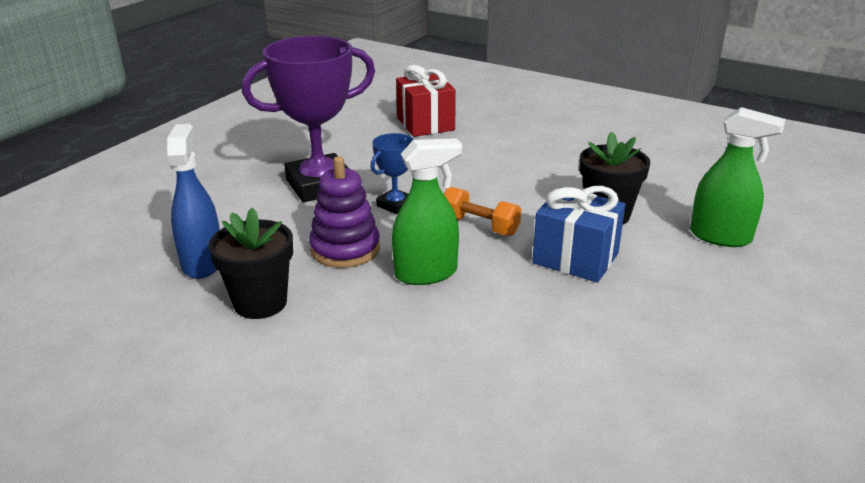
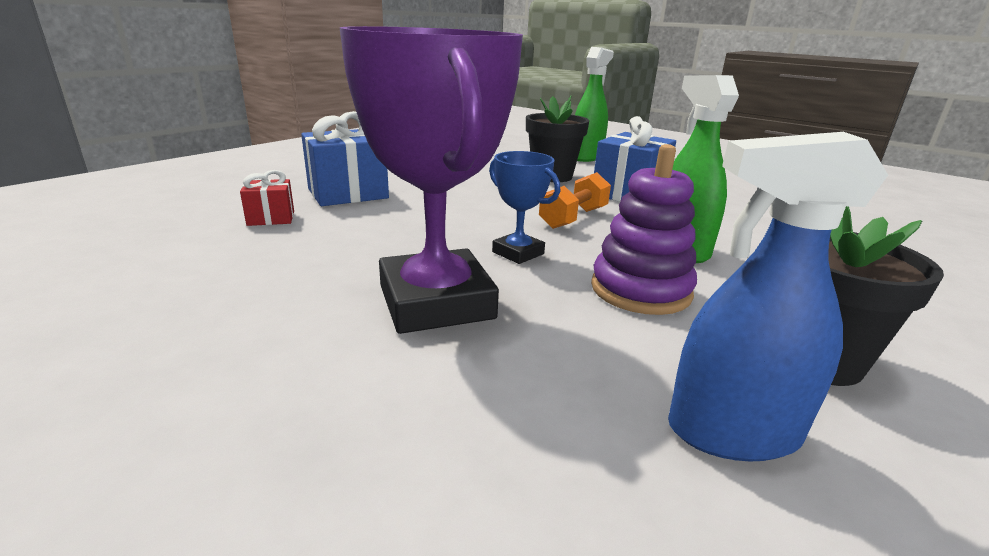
camera: 85 degrees left, 5 degrees down
red gift [396,65,456,137] -> red gift [240,170,294,226], size x0.53
none -> blue gift [301,111,389,206]

